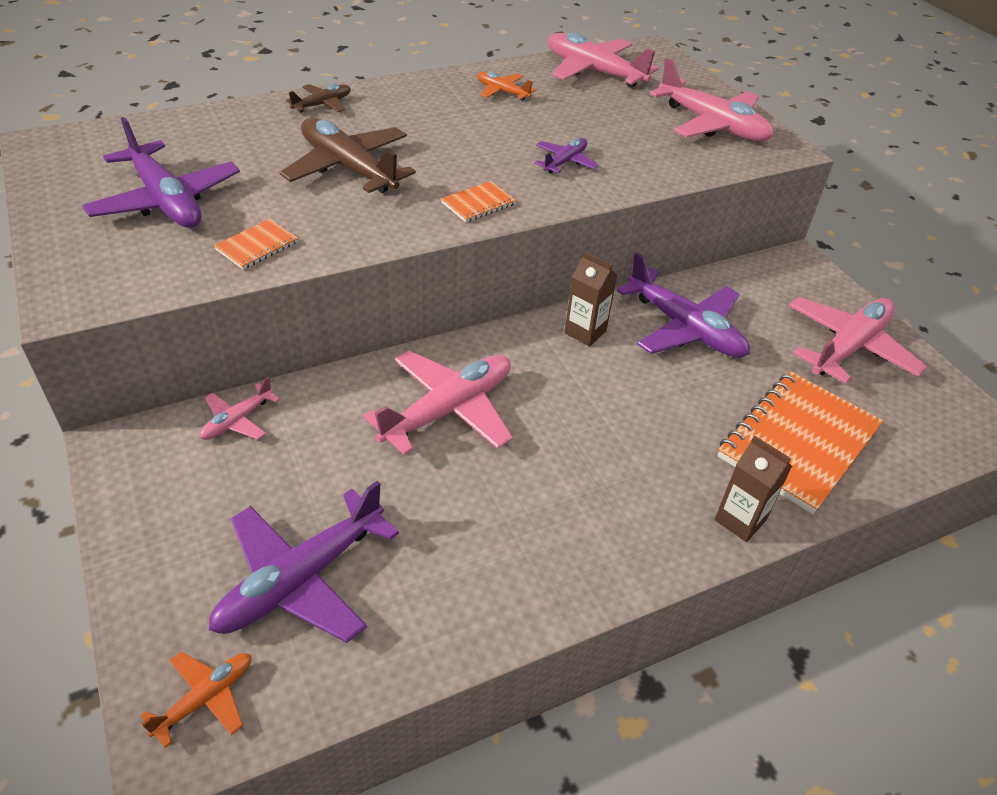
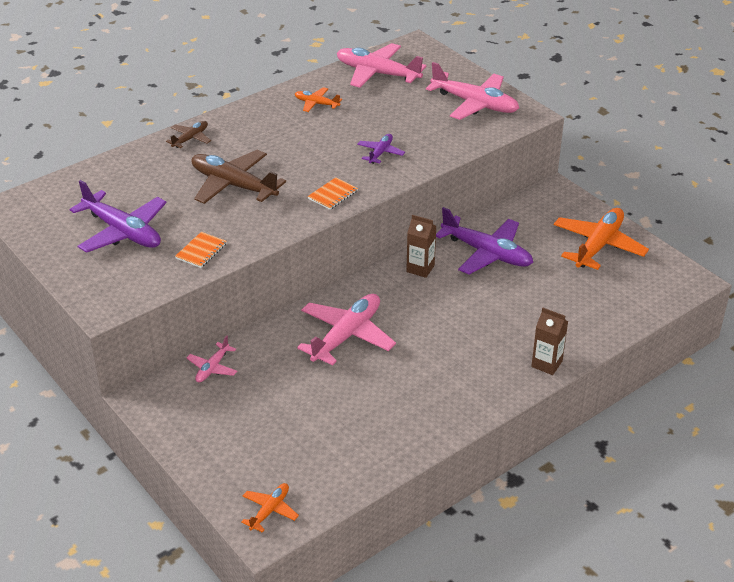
camera: 10 degrees left, 5 degrees down
purple plane [209,481,399,643] -> none
orange notebook [717,371,883,514] -> none
pink plane [789,297,927,384] -> orange plane [554,208,649,270]

